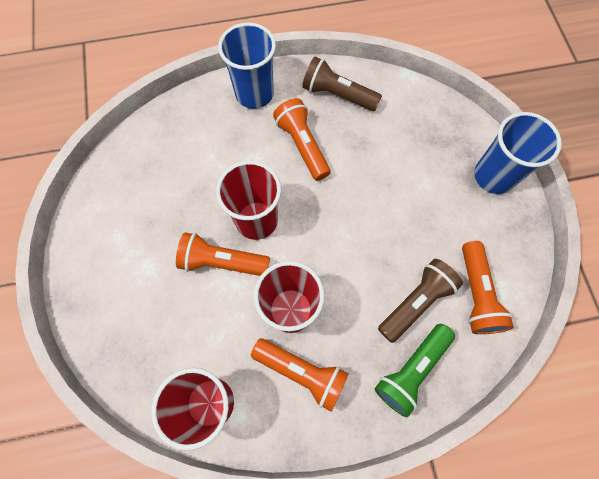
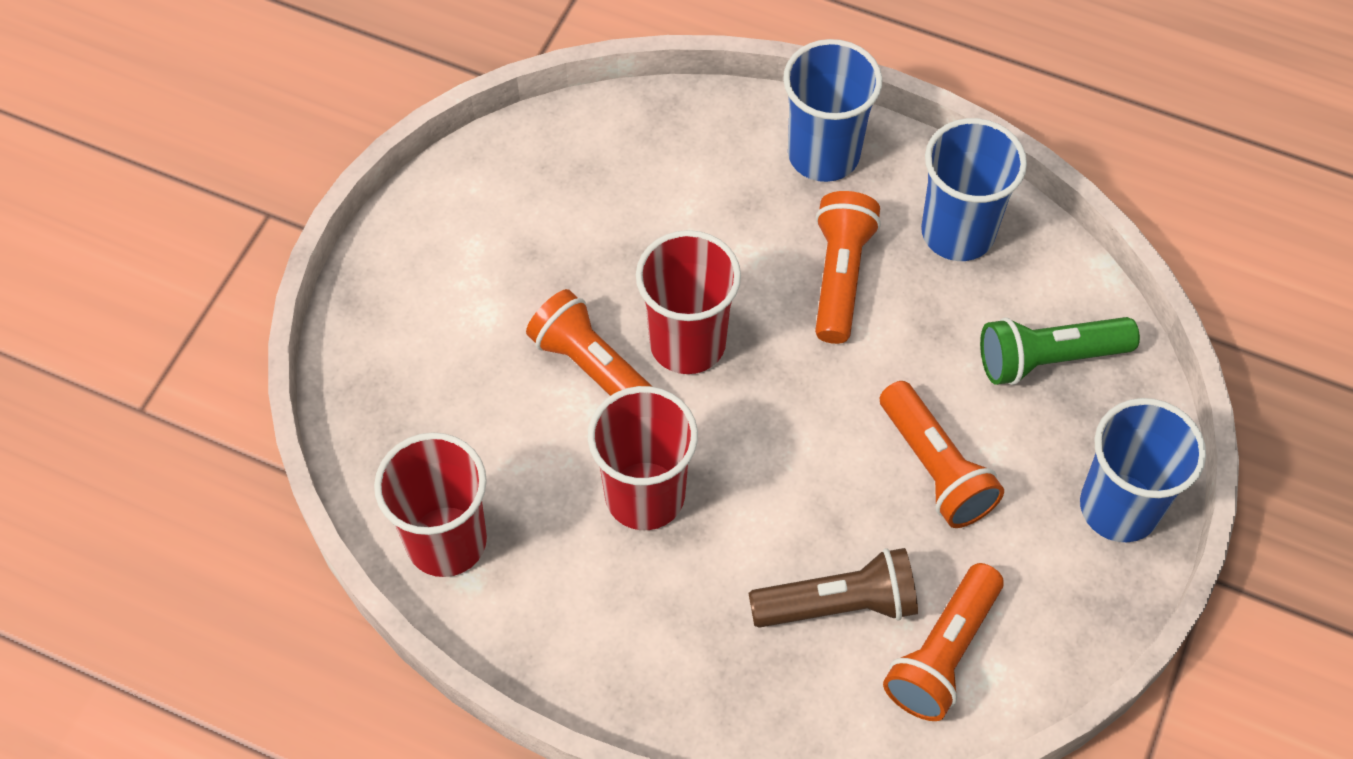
camera: 35 degrees right, 10 degrees down
orange flashlight [251,339,349,412] -> orange flashlight moved to [880,381,1004,528]
brown flashlight [302,57,382,111] -> blue cup [921,118,1027,261]
green flashlight [375,324,455,417] -> green flashlight moved to [980,317,1140,385]

